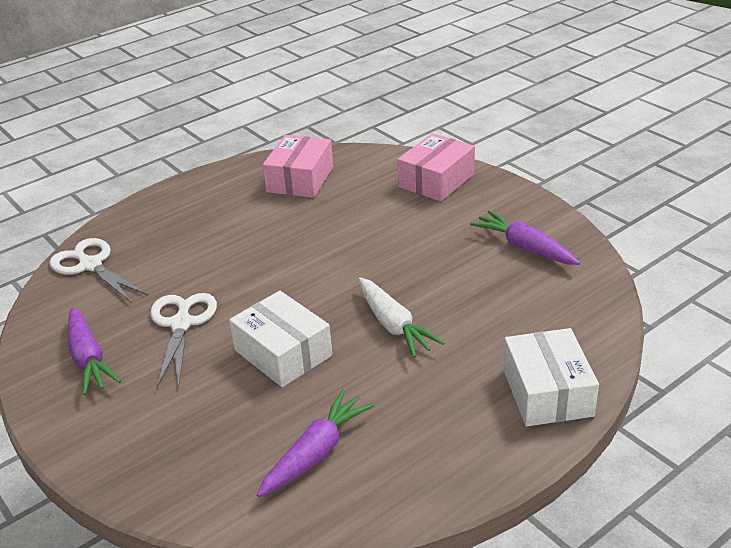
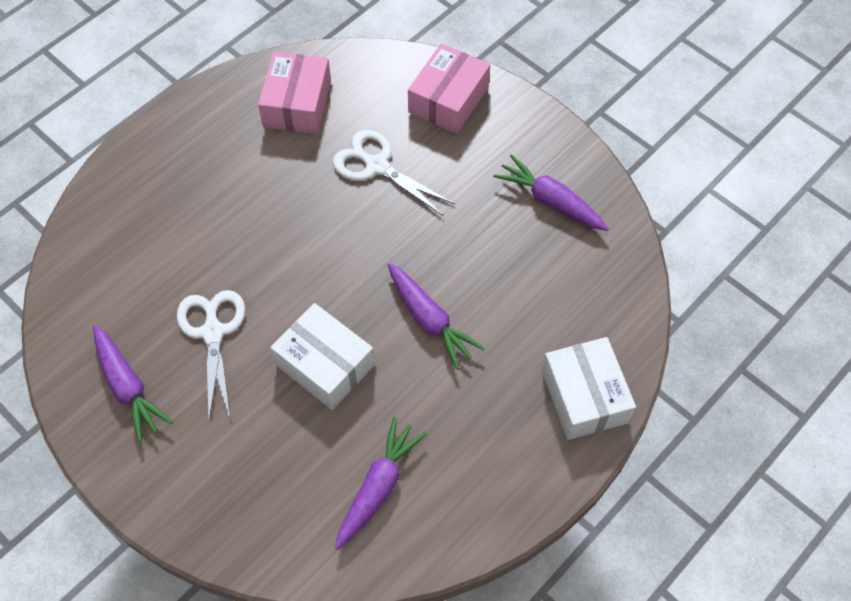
camera: 10 degrees left, 25 degrees up
white scissors [50,238,148,303] -> white scissors moved to [333,130,455,216]
white carrot [359,277,445,358] -> purple carrot [388,263,485,369]

